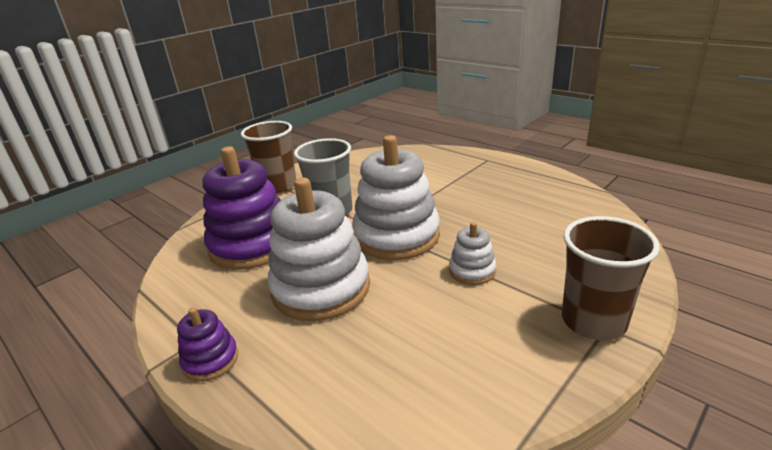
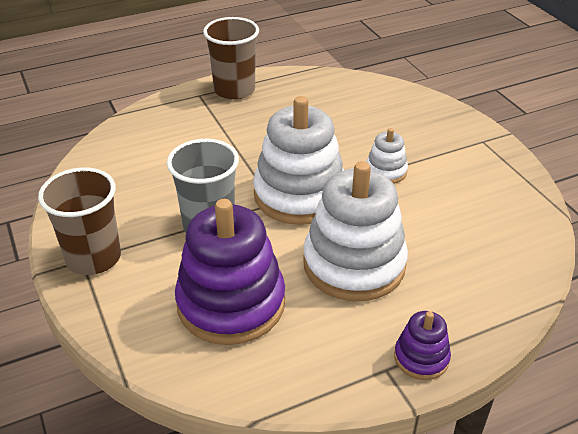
camera: 70 degrees left, 10 degrees up
brown cup [562,216,660,341] -> brown cup moved to [203,17,259,100]

